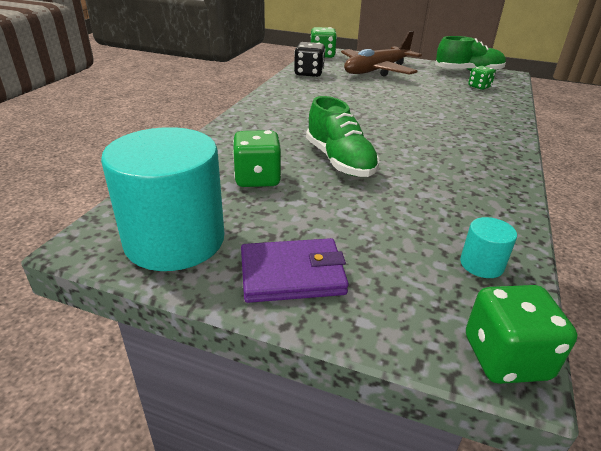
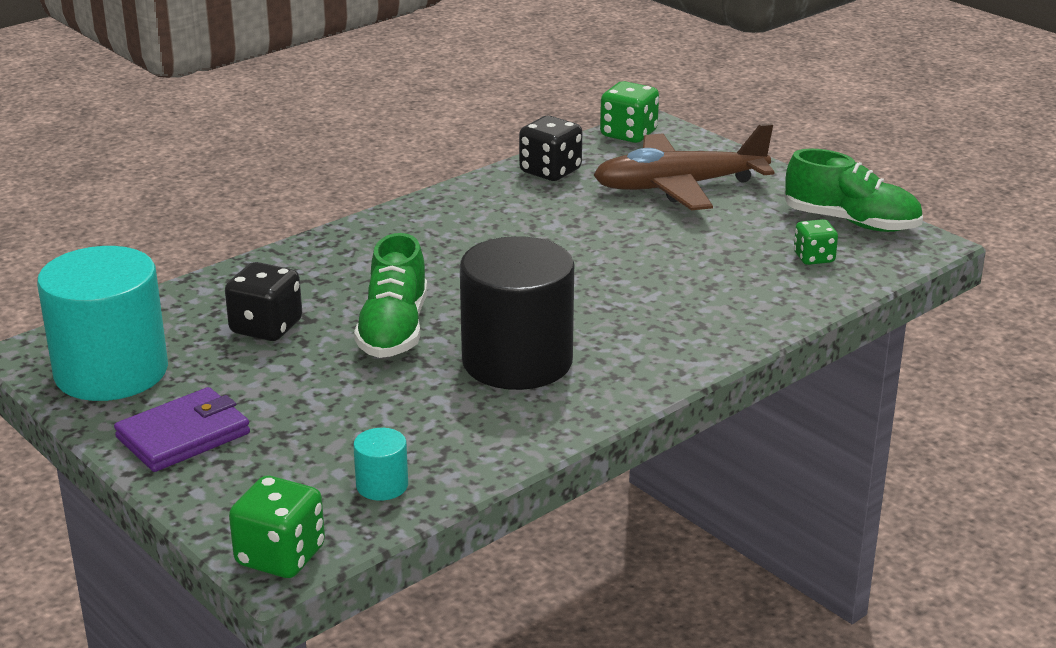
camera: 30 degrees right, 5 degrees down
green dice [233,130,281,187] -> black dice [225,262,302,341]
purple wallet [241,238,349,303] -> purple wallet turned 60 degrees counterclockwise [114,387,250,472]
none -> black cylinder [460,236,574,390]

